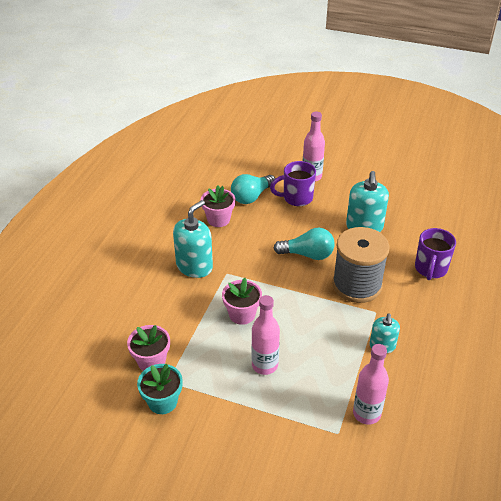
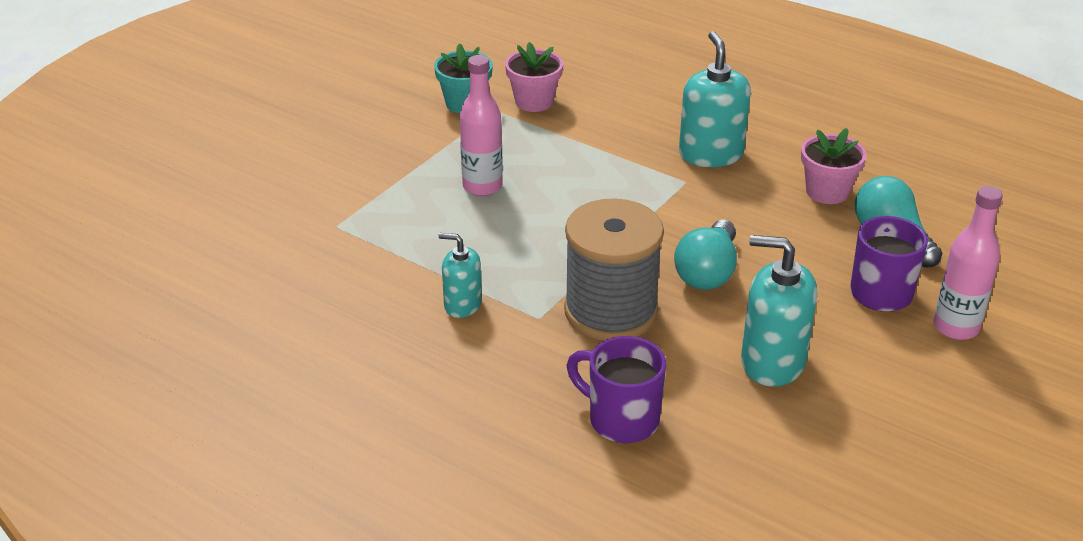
camera: 105 degrees right, 5 degrees down
turquoise soap dispenser [173,200,213,278] -> turquoise soap dispenser turned 150 degrees counterclockwise [679,31,751,167]
pink flower pot [222,278,262,325] -> none
pink bottle [353,344,389,425] -> none

